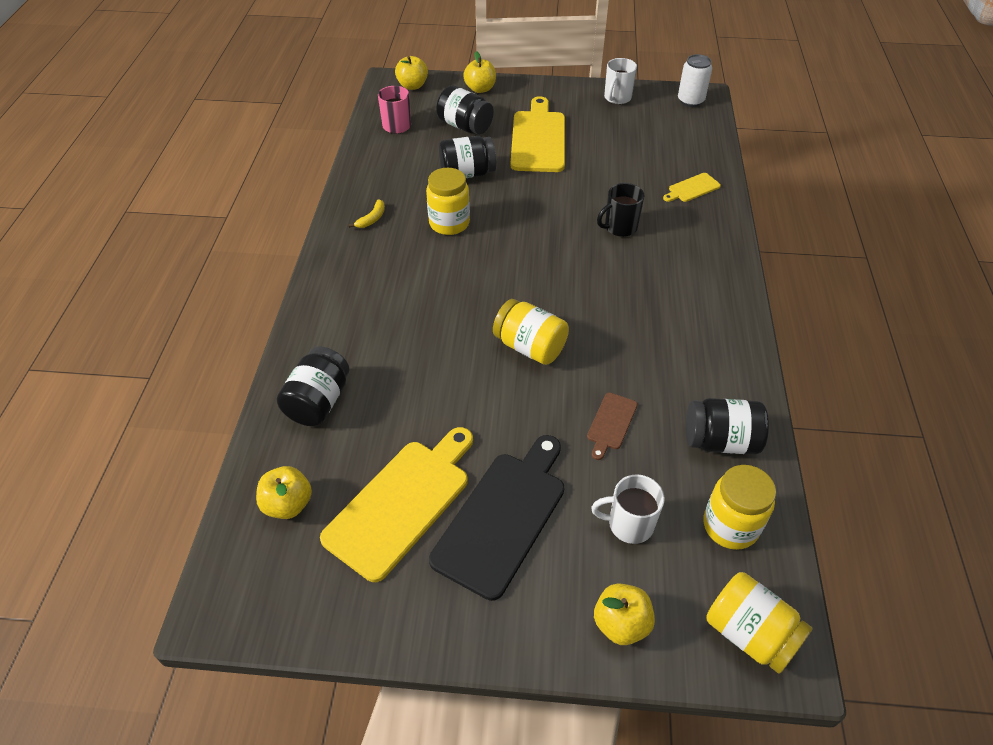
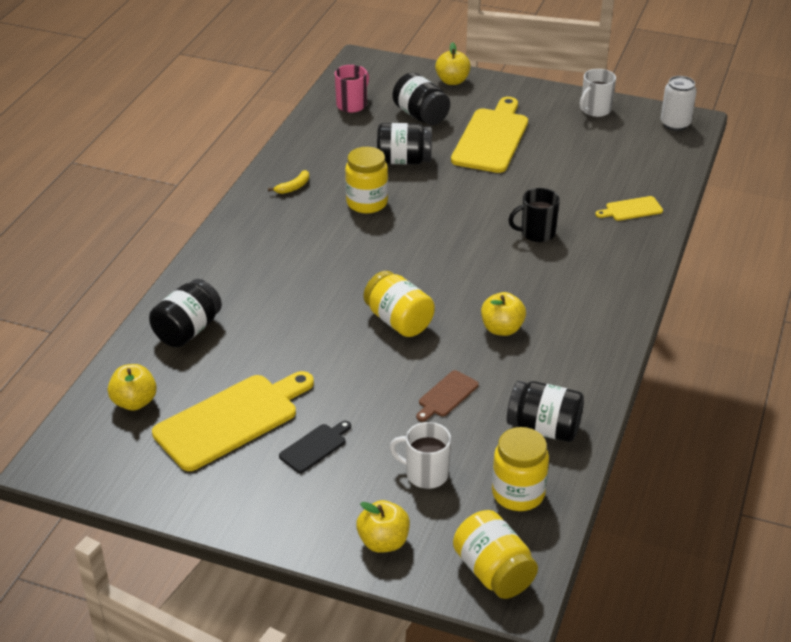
camera: 15 degrees right, 10 degrees down
yellow apple [395,56,428,90] -> yellow apple moved to [481,292,526,336]
black cutting board [429,435,564,601] -> black cutting board [279,421,351,473], size x0.47

